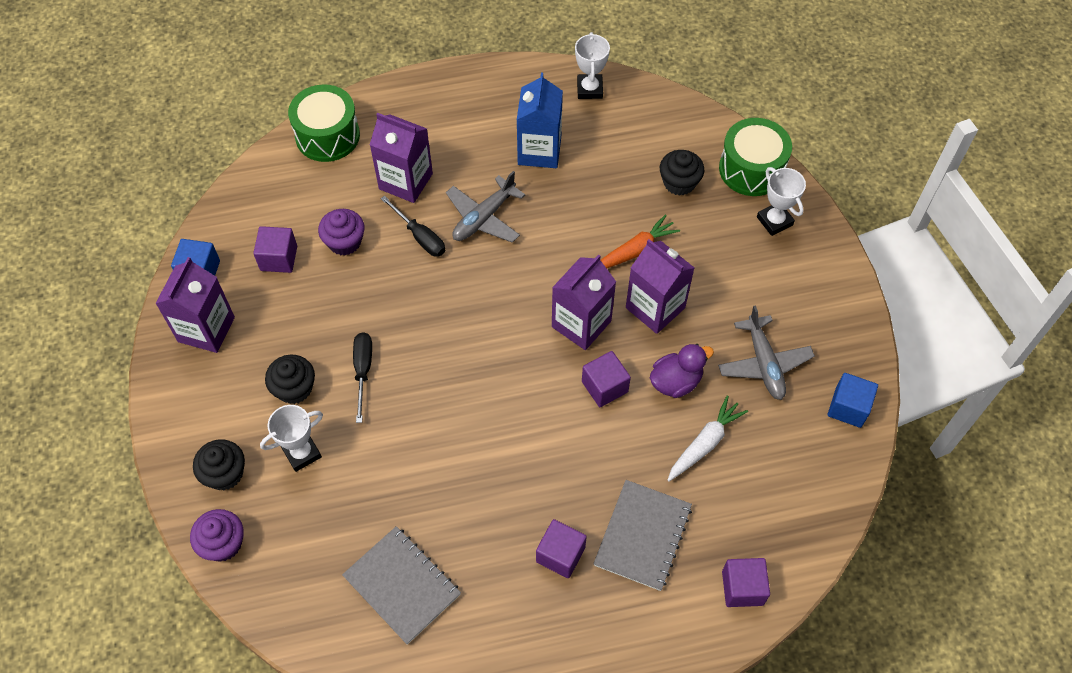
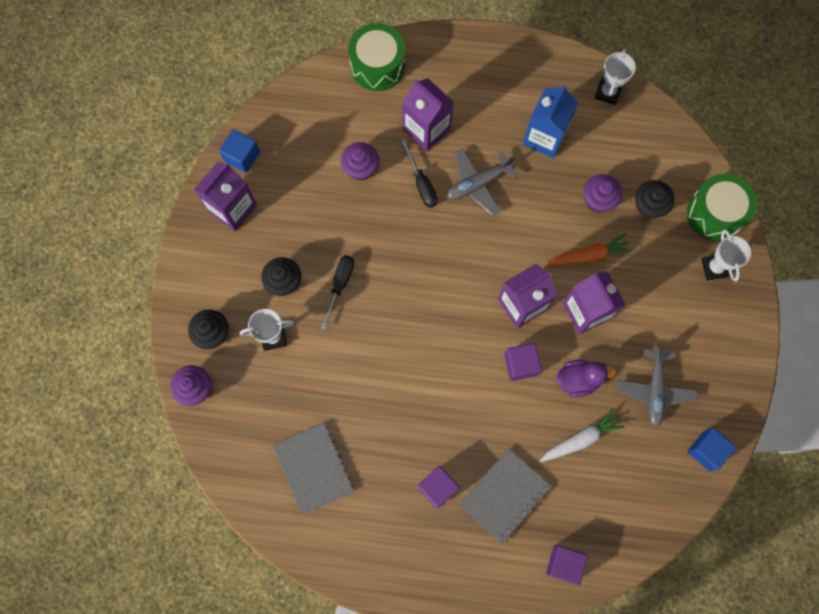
camera: 20 degrees right, 15 degrees up
purple cube [253,226,297,273] -> none
none -> purple cupcake [583,174,622,213]

